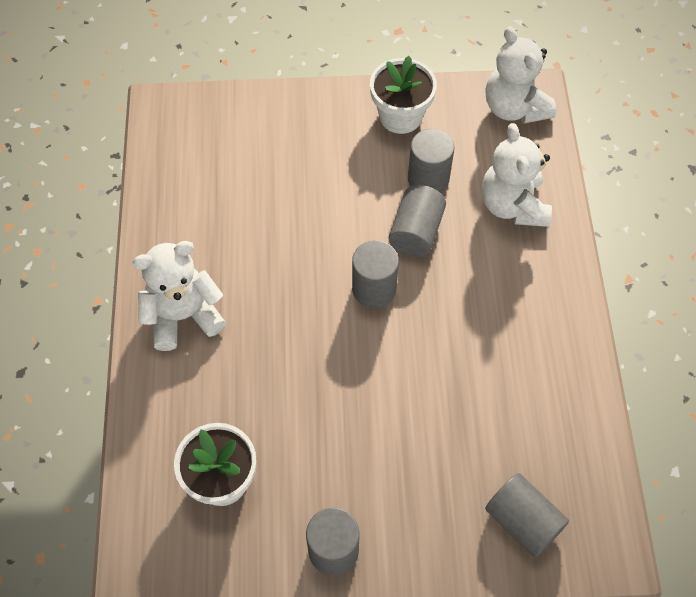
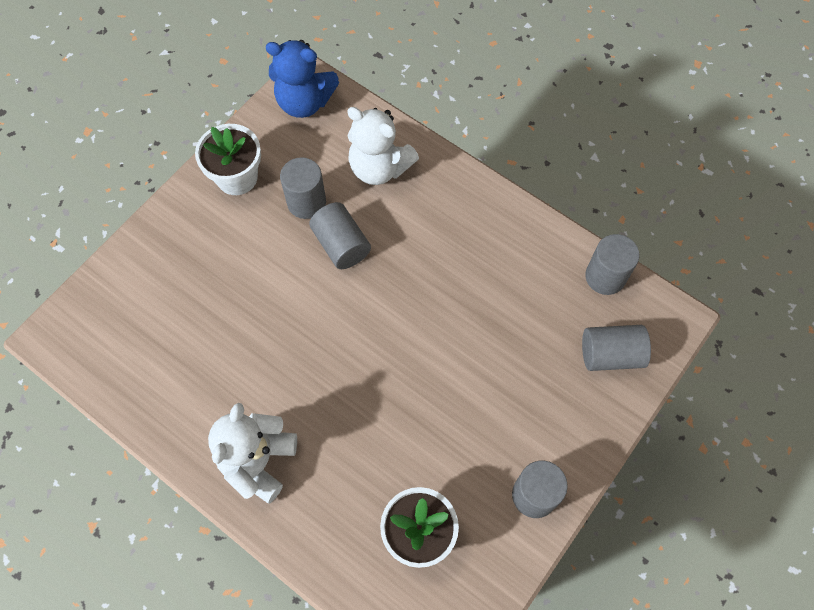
camera: 50 degrees left, 5 degrees up
grey cylinder [352,240,399,308] -> grey cylinder moved to [585,234,640,295]
white teddy bear [486,26,556,124] -> blue teddy bear [266,40,339,118]

